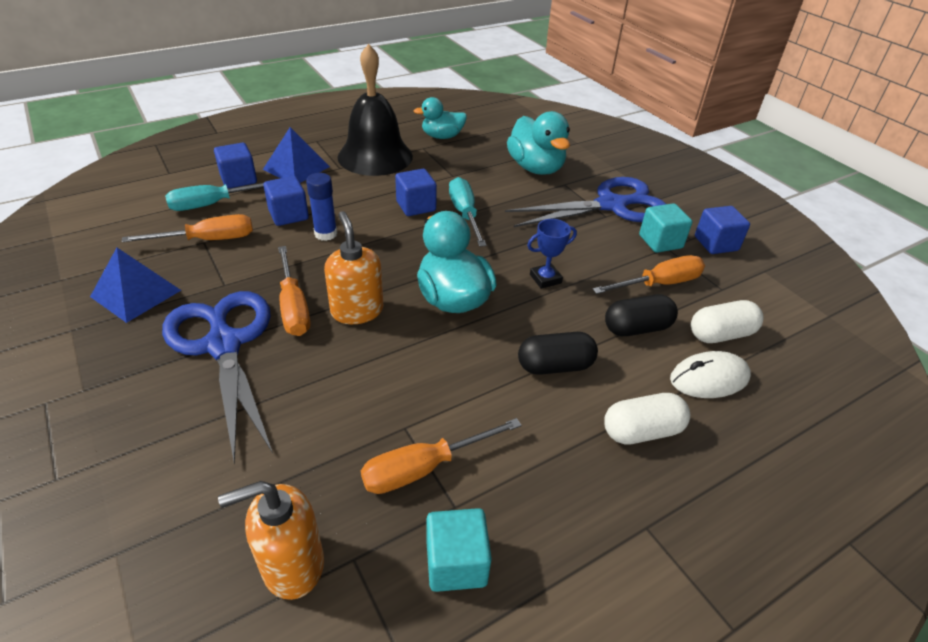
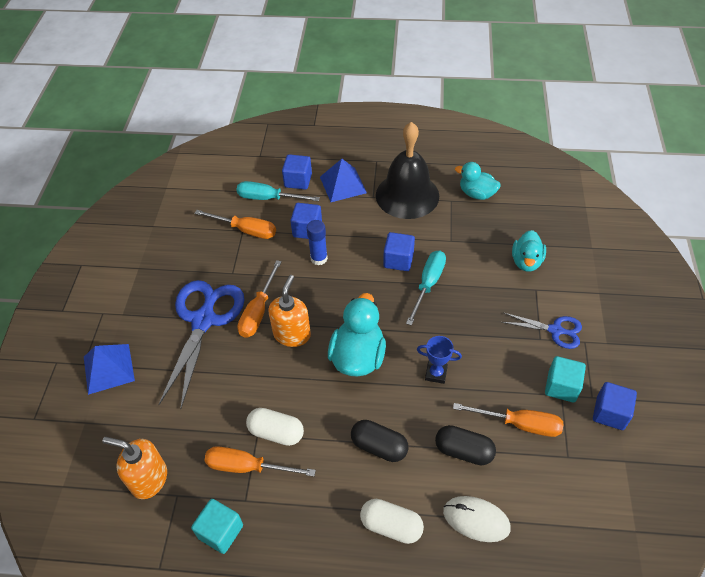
camera: 40 degrees right, 10 degrees up
blue pyramid [90,248,181,323] -> blue pyramid moved to [84,344,135,395]
blue scissors [505,177,666,227] -> blue scissors [502,312,582,349], size x0.53
turquoise duck [507,111,570,175] -> turquoise duck [512,230,546,271], size x0.65
white capsule [691,300,763,343] -> white capsule moved to [246,408,304,446]

